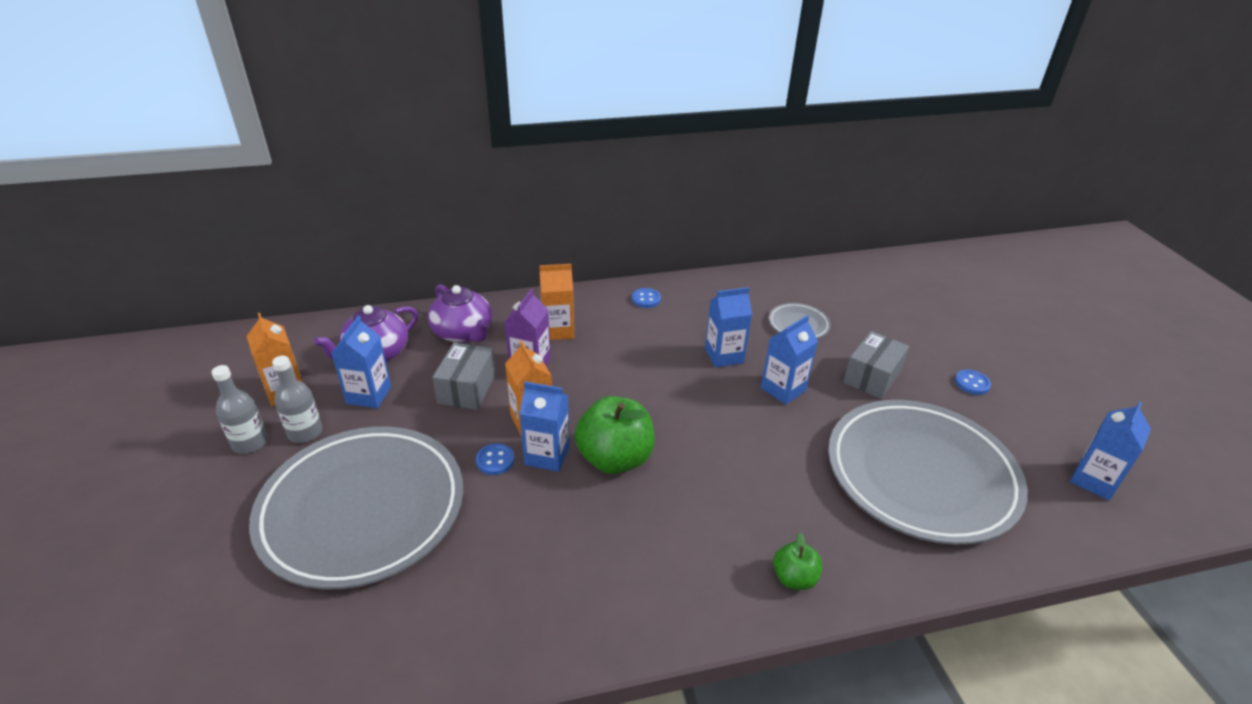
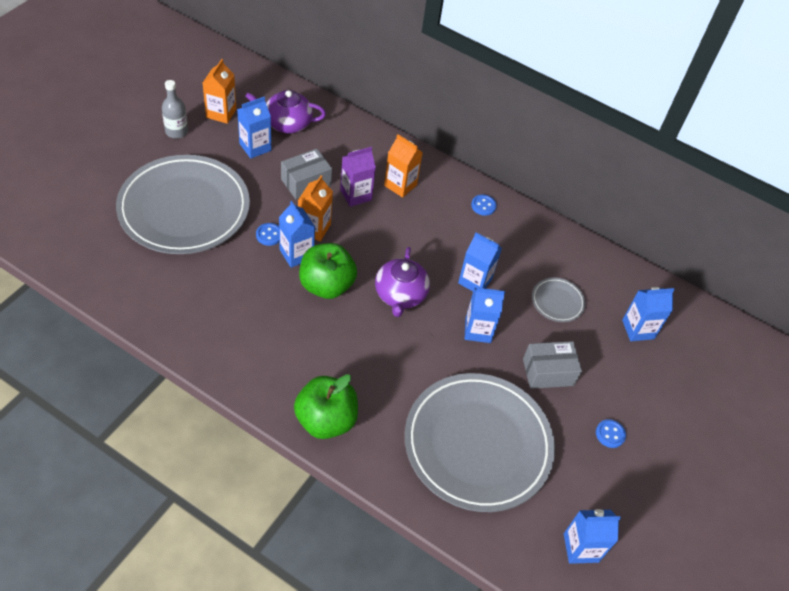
camera: 40 degrees right, 15 degrees up
grey bottle [272,356,322,443] -> none
purple teapot [428,284,492,343] -> purple teapot moved to [375,247,430,317]
green apple [773,532,822,590] -> green apple [294,374,358,439], size x1.90
none -> blue carton [622,287,675,341]

